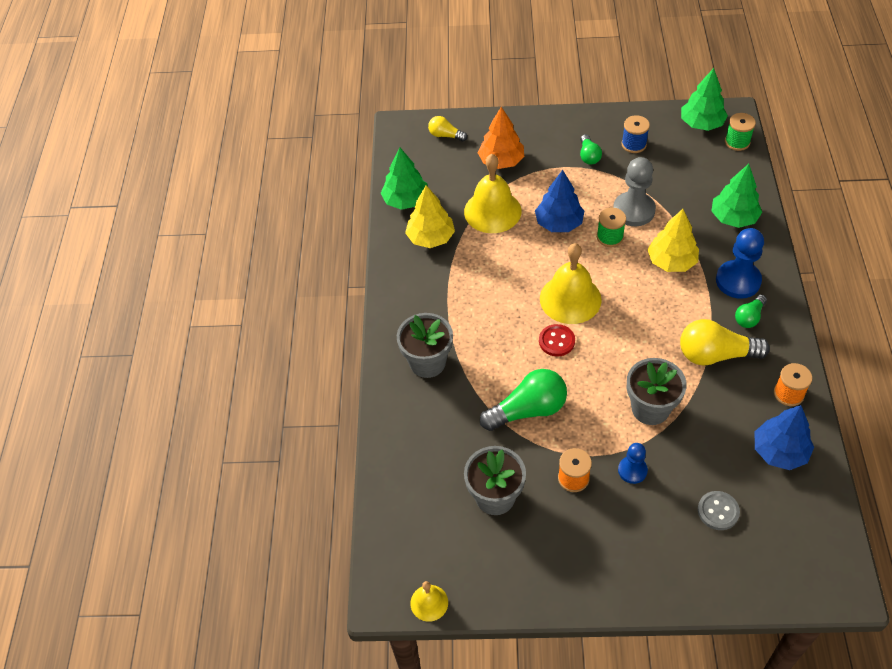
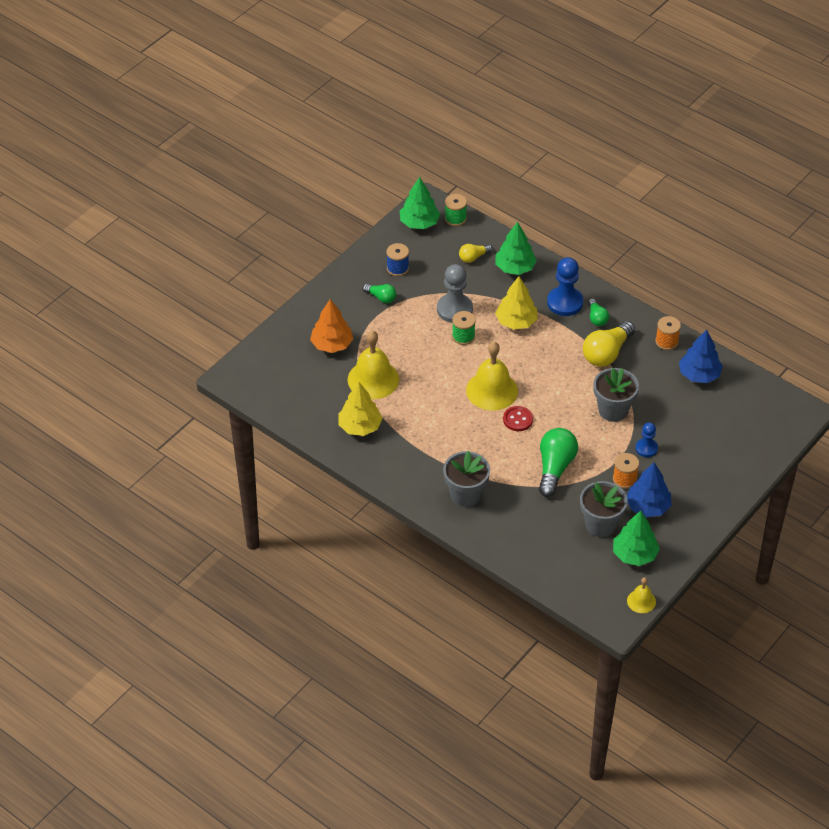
camera: 55 degrees left, 5 degrees down
green tree [380,147,428,210] -> green tree moved to [613,510,660,566]
yellow light bulb [428,116,467,142] -> yellow light bulb moved to [459,244,493,263]
blue tree [535,170,584,232] -> blue tree moved to [627,462,672,517]
grey button [698,491,740,530] -> none

